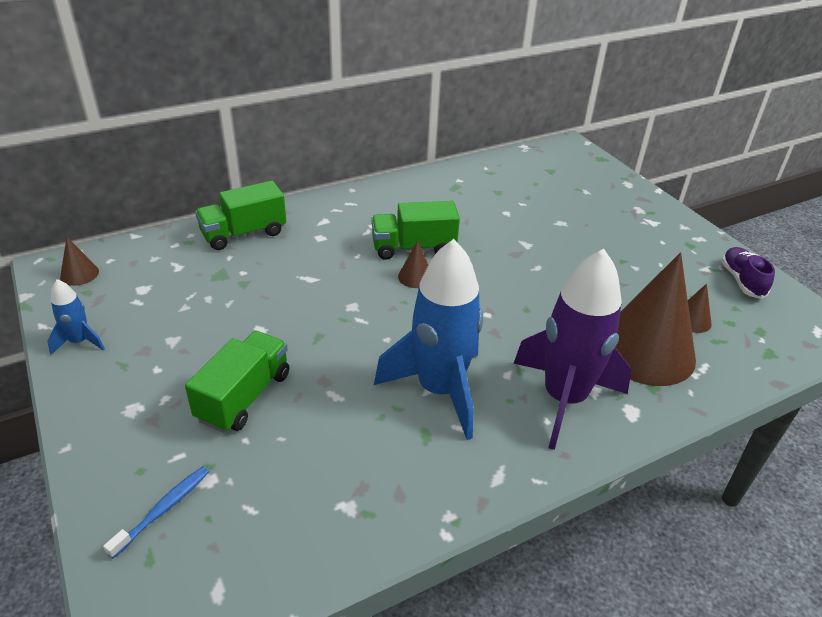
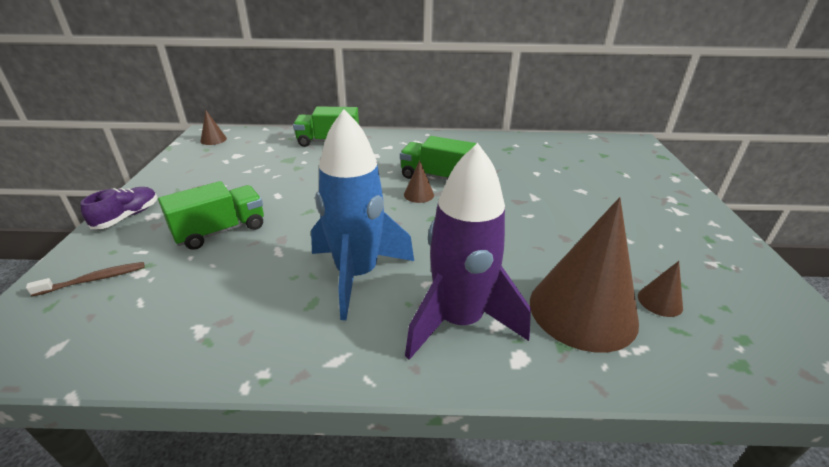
camera: 30 degrees right, 5 degrees down
blue rocket [47,279,105,355] -> none
blue toothbrush [103,466,209,558] -> brown toothbrush [26,262,145,296]
purple shoe [721,247,775,299] -> purple shoe moved to [80,187,158,229]

